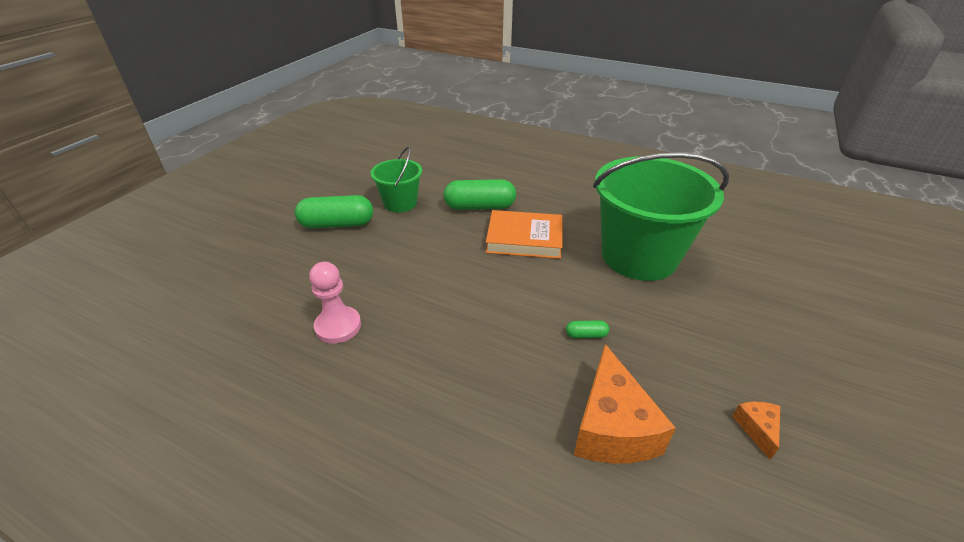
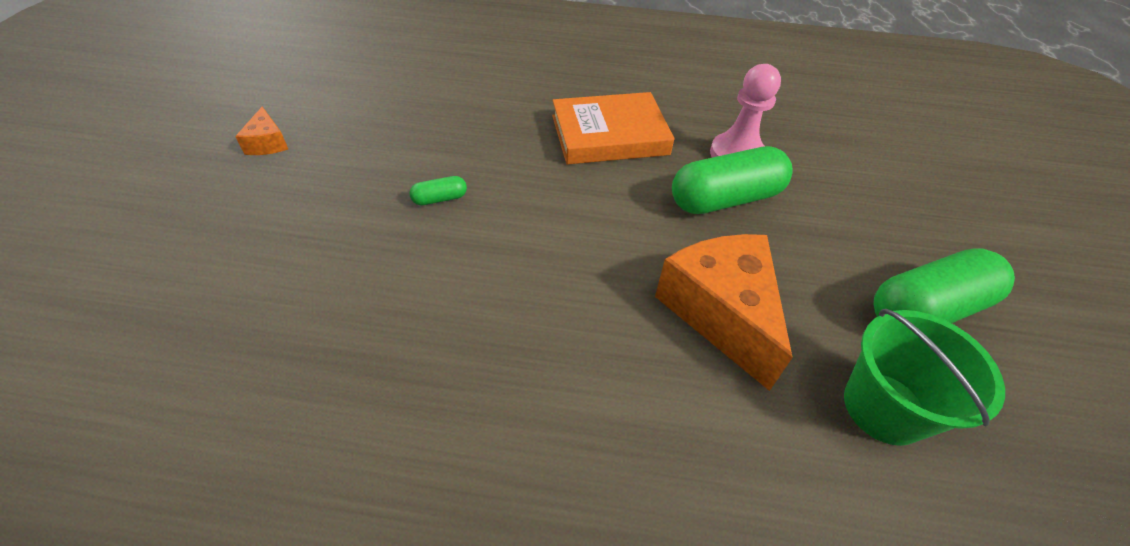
camera: 160 degrees right, 10 degrees up
green capsule [443,179,516,210] -> green capsule moved to [672,146,793,214]
orange book [486,210,562,259] -> orange book moved to [552,92,674,165]
orange cheese [574,344,676,464] -> orange cheese moved to [655,234,793,391]
green bucket [593,152,729,281] -> none

